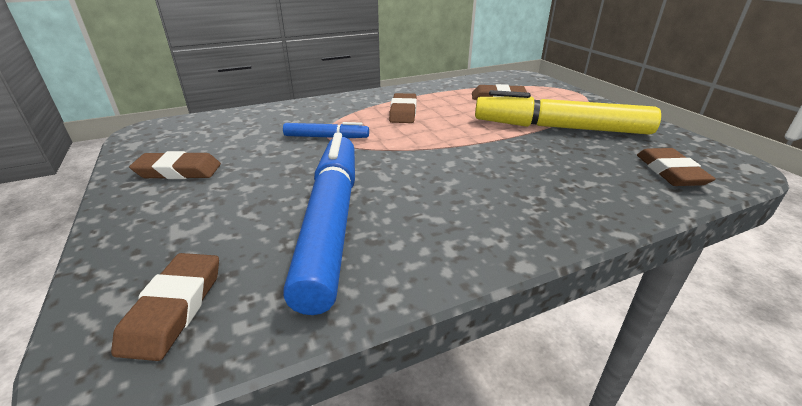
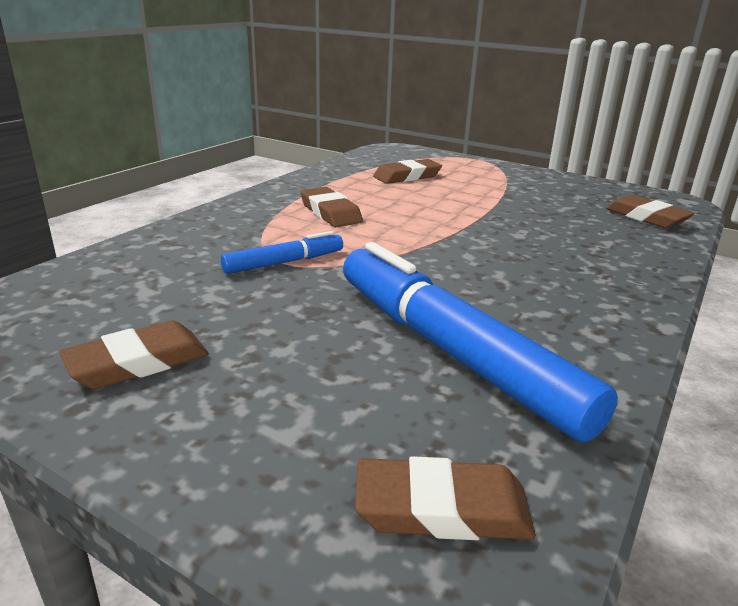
camera: 35 degrees left, 5 degrees down
brown eraser [111,253,219,361] -> brown eraser turned 60 degrees counterclockwise [355,456,536,540]
yellow marker [475,90,661,135] -> none

